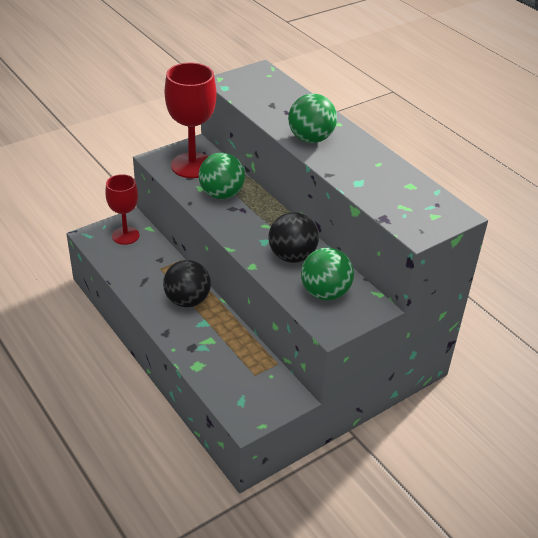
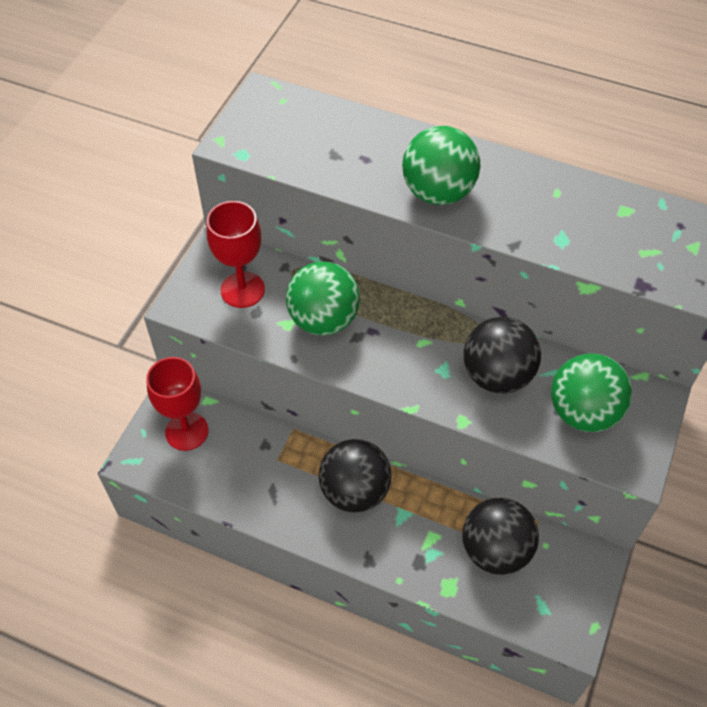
camera: 30 degrees left, 15 degrees up
red goblet [165,63,217,178] -> red goblet [206,201,265,308], size x0.65
none -> black ball [462,498,539,575]

